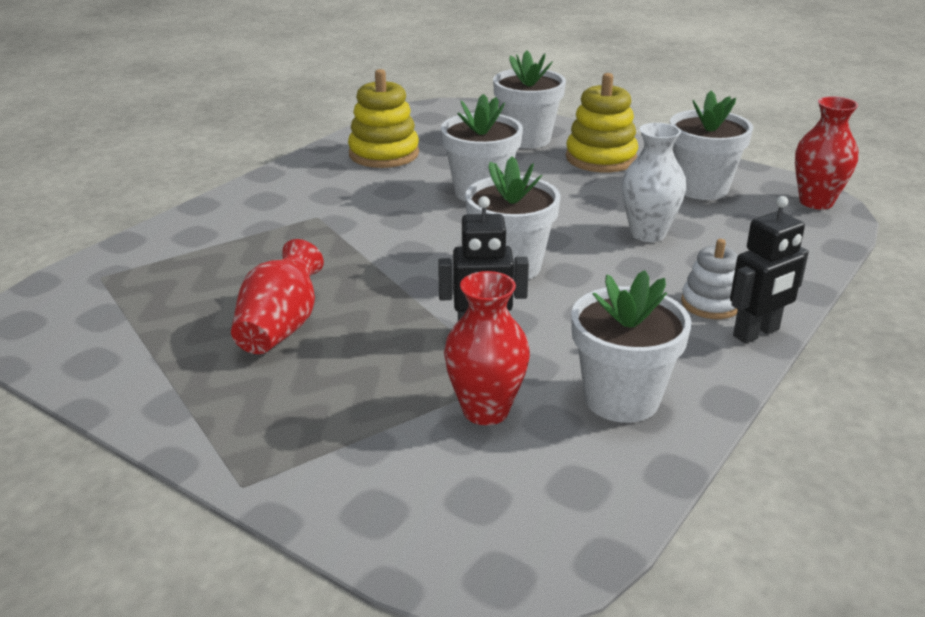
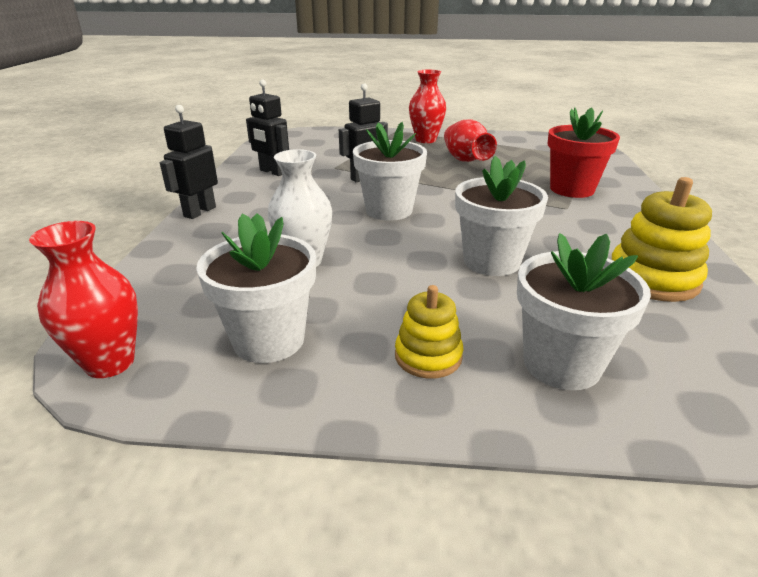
camera: 150 degrees right, 0 degrees up
red vase [444,271,530,425] -> red vase moved to [409,70,446,143]
yellow stacking toy [566,73,638,172] -> yellow stacking toy [395,285,463,379], size x0.63
white flower pot [571,270,692,423] -> black robot [246,80,289,176]
white stacking toy [681,239,738,319] -> none
none -> red flower pot [548,107,620,198]

